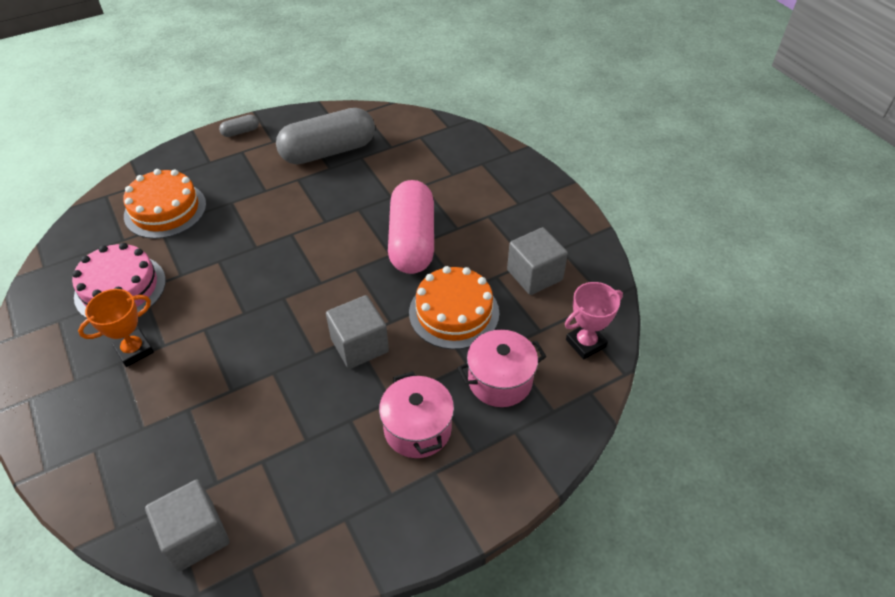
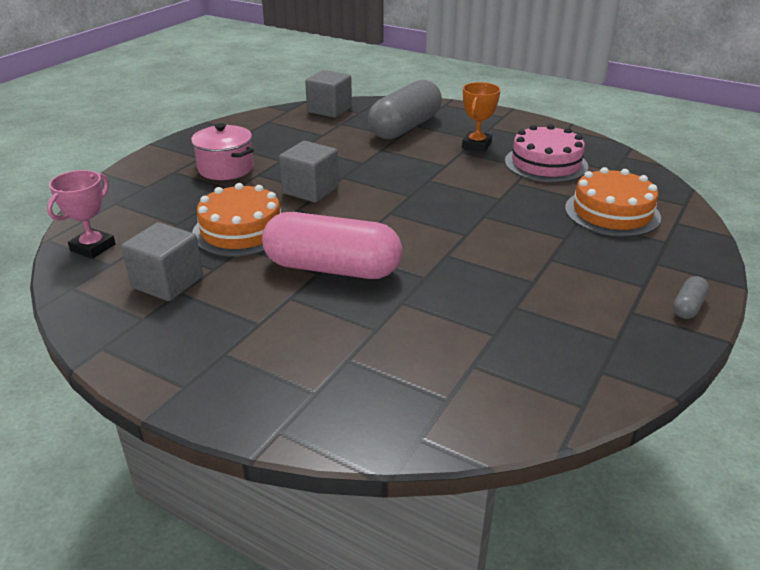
camera: 150 degrees right, 15 degrees down
grey capsule [276,108,375,164] -> grey capsule moved to [368,80,442,139]
pink capsule [388,180,434,274] -> pink capsule turned 45 degrees counterclockwise [262,212,402,279]
pink pot [457,330,546,407] -> none

